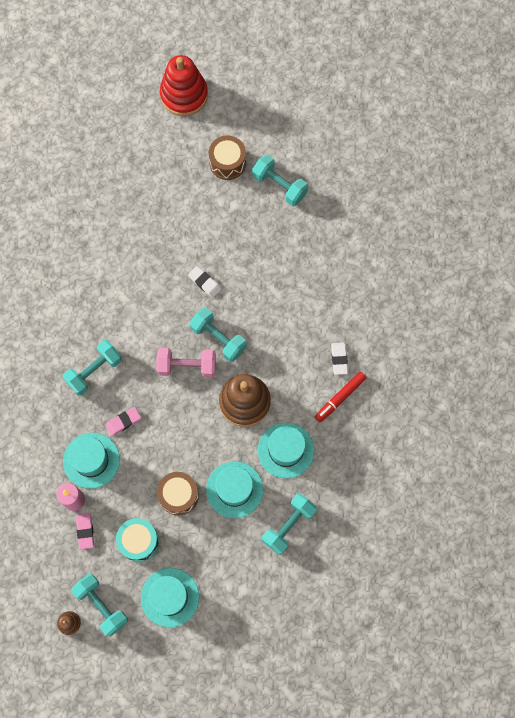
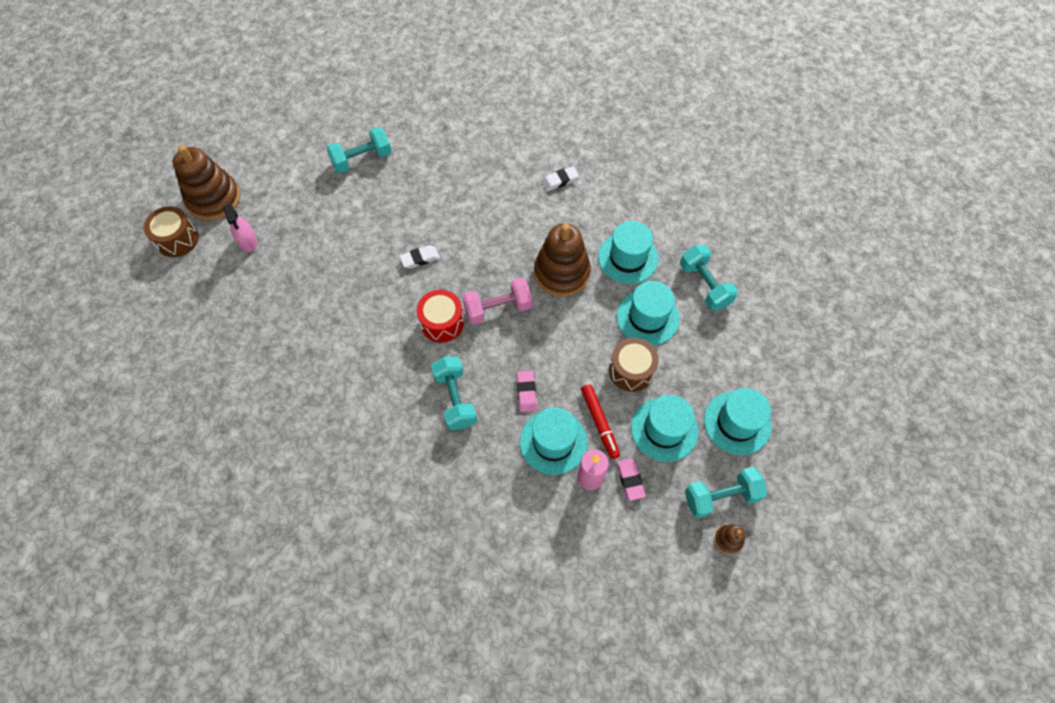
camera: 65 degrees left, 10 degrees down
pink eraser [76,513,94,549] -> pink eraser turned 60 degrees clockwise [617,458,646,501]
turquoise drum [116,518,159,562] -> turquoise hat [631,395,699,462]
pink dumbbell [157,348,216,377] -> pink dumbbell turned 45 degrees clockwise [462,278,532,325]
red stacking toy [160,55,208,116] -> brown stacking toy [173,145,240,221]
turquoise dumbbell [190,307,247,362] -> none
brown drum [209,135,246,180] -> brown drum moved to [144,206,199,257]
red marker [315,372,366,422] -> red marker moved to [581,384,620,459]
white eraser [331,342,348,375] -> white eraser turned 45 degrees counterclockwise [542,166,579,191]
none -> pink spray bottle [223,203,257,252]
none -> red drum [417,290,464,343]

